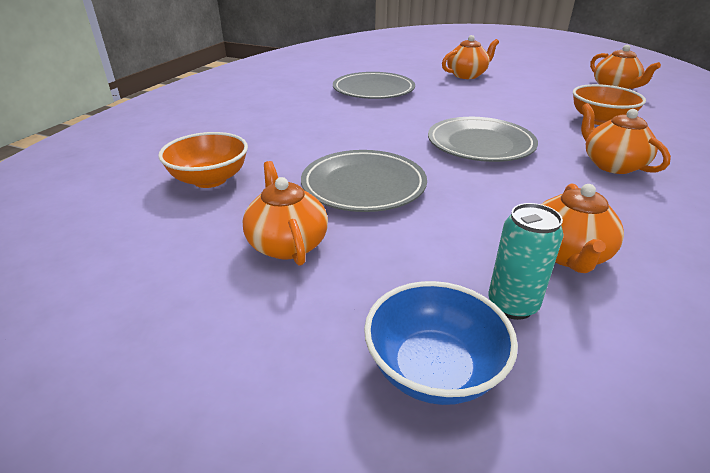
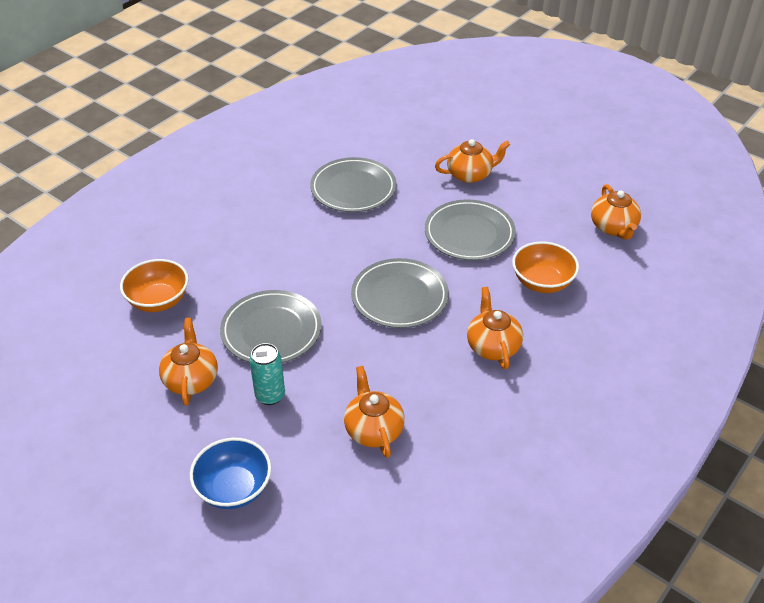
camera: 15 degrees right, 10 degrees up
turquoise can [488,203,563,320] -> turquoise can moved to [249,343,285,405]
orange teapot [541,183,624,273] -> orange teapot turned 135 degrees clockwise [344,366,405,458]
none -> grey plate [425,199,516,260]

